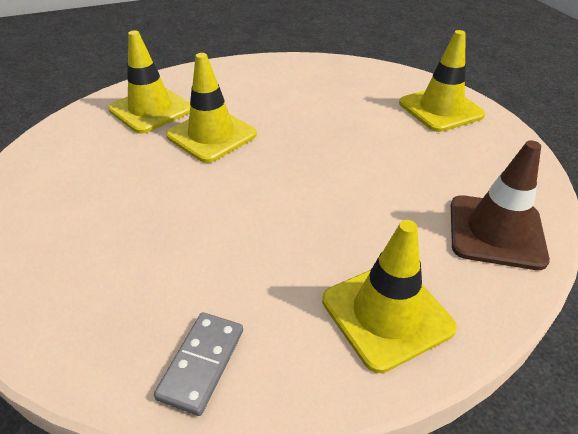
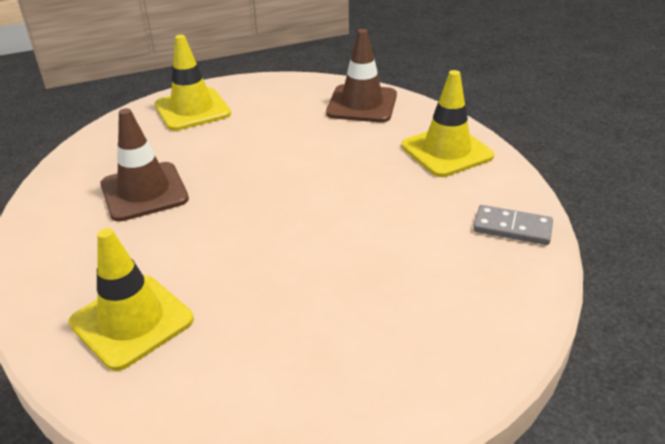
camera: 90 degrees left, 5 degrees down
yellow traffic cone [166,53,257,163] -> none
none -> brown traffic cone [100,108,189,222]

